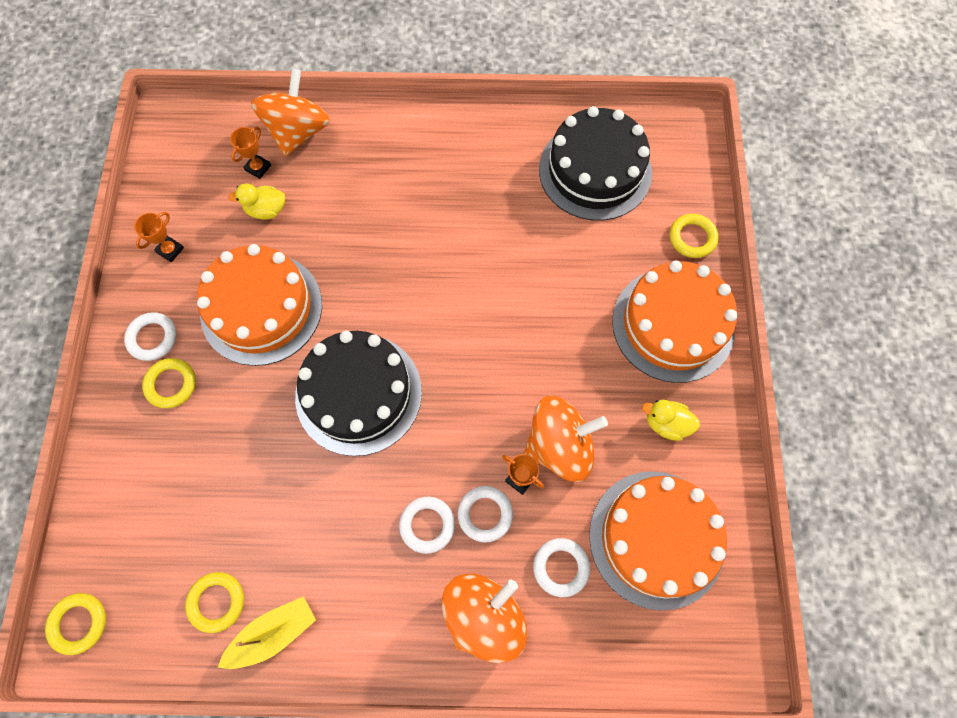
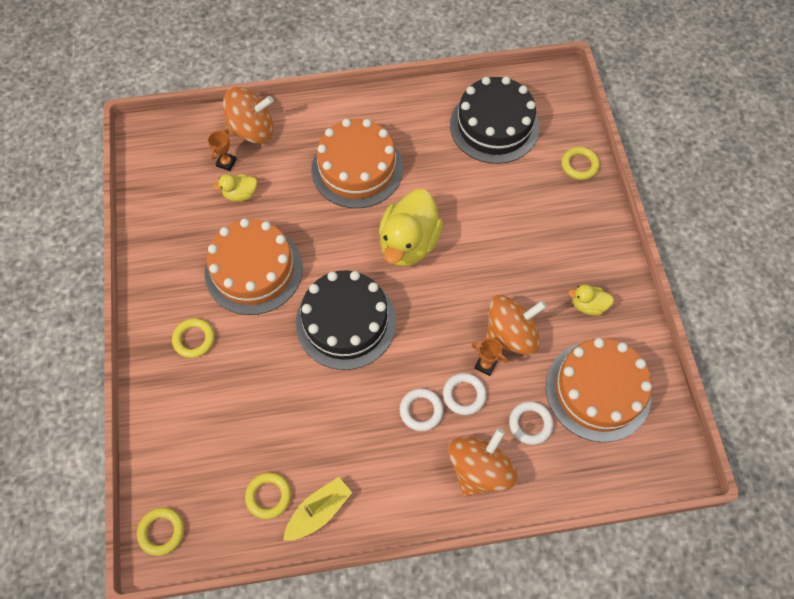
camera: 10 degrees left, 5 degrees down
white ring [124,312,177,361] -> none
orange trophy [134,212,184,262] -> none
orange spinning top [251,68,330,156] -> orange spinning top turned 75 degrees clockwise [223,87,274,144]
orange cake [612,261,738,383] -> orange cake moved to [311,119,403,208]
none -> yellow duck [379,189,443,267]

